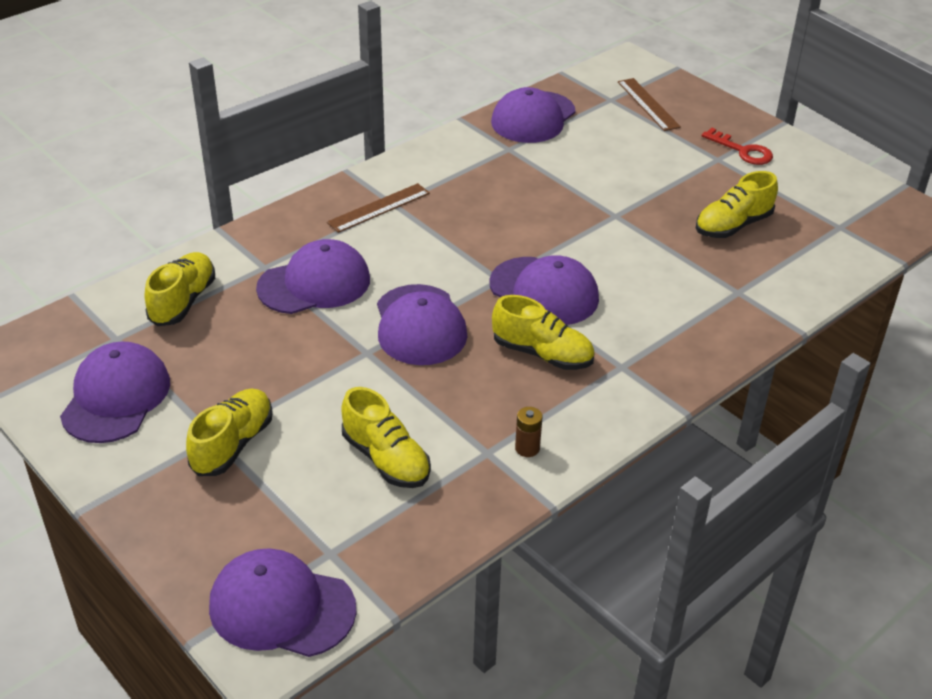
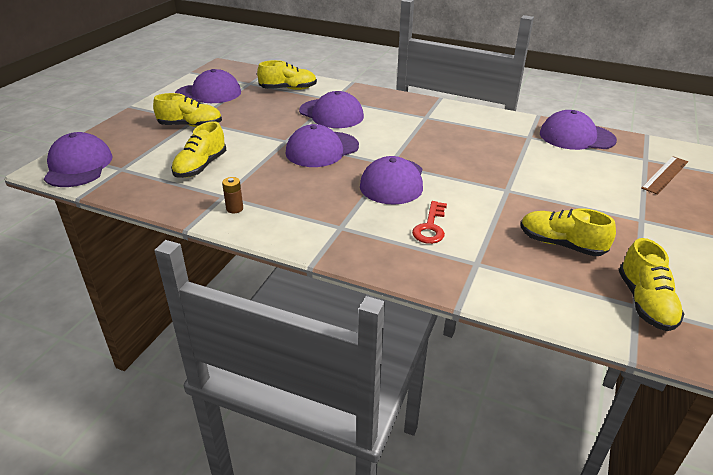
camera: 65 degrees right, 5 degrees down
brown ruler [327,183,430,233] -> none
yellow shoe [492,295,595,370] -> yellow shoe moved to [619,238,684,331]
red key [702,128,773,165] -> red key moved to [412,201,447,244]

